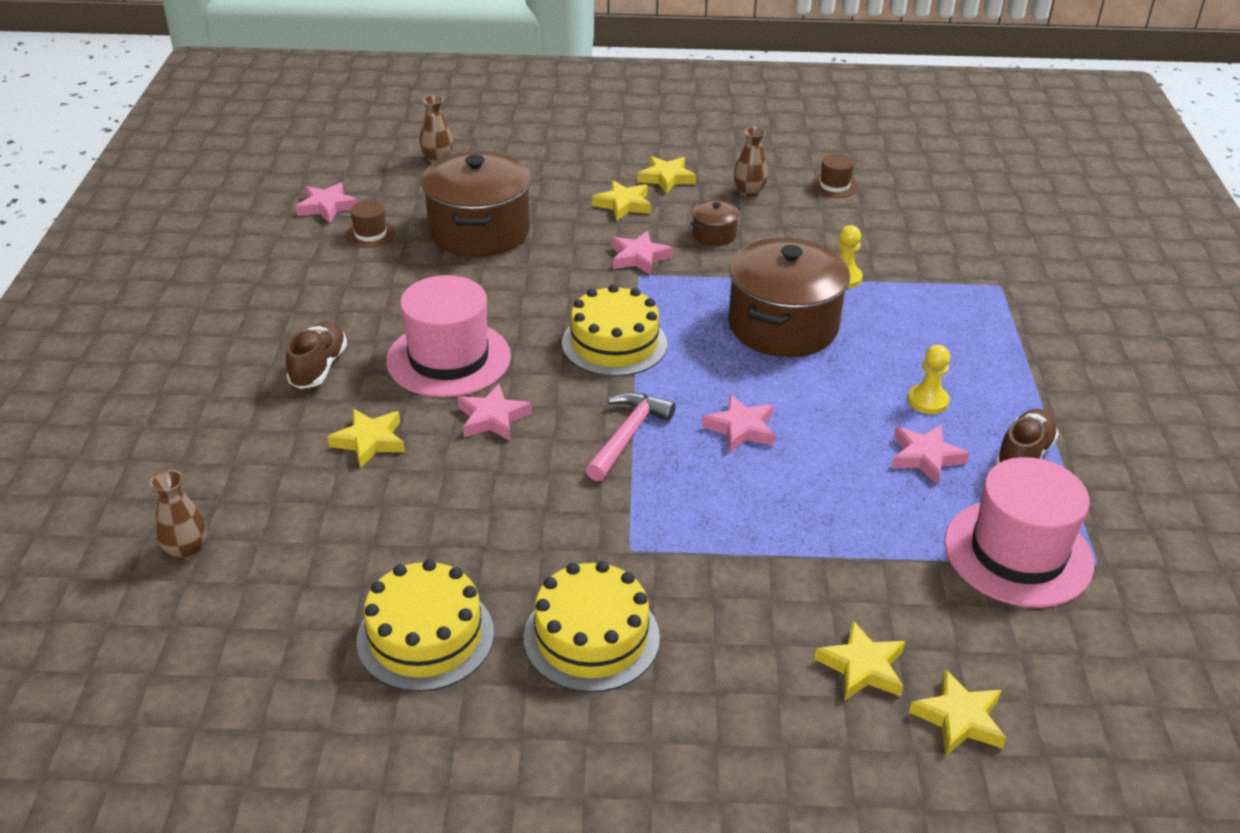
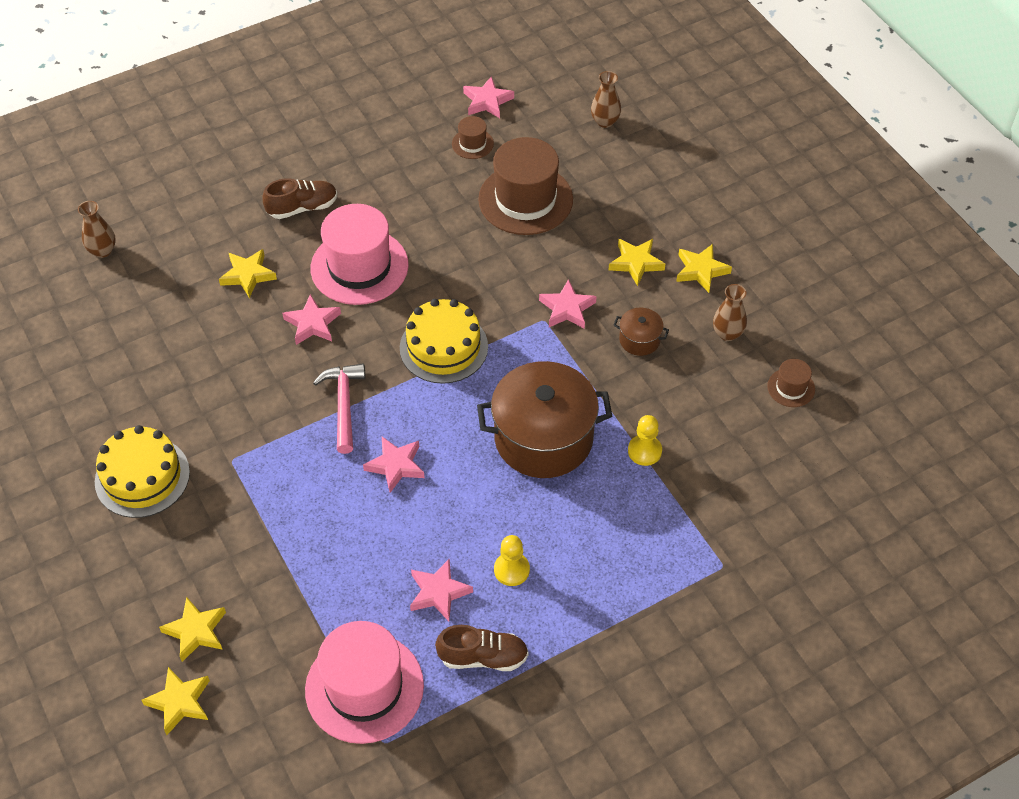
camera: 60 degrees right, 15 degrees up
yellow cake [356,559,494,692] -> none
brown pot [421,151,531,257] -> brown hat [478,137,573,235]
pink hammer [586,392,676,481] -> pink hammer turned 90 degrees counterclockwise [313,364,365,454]

